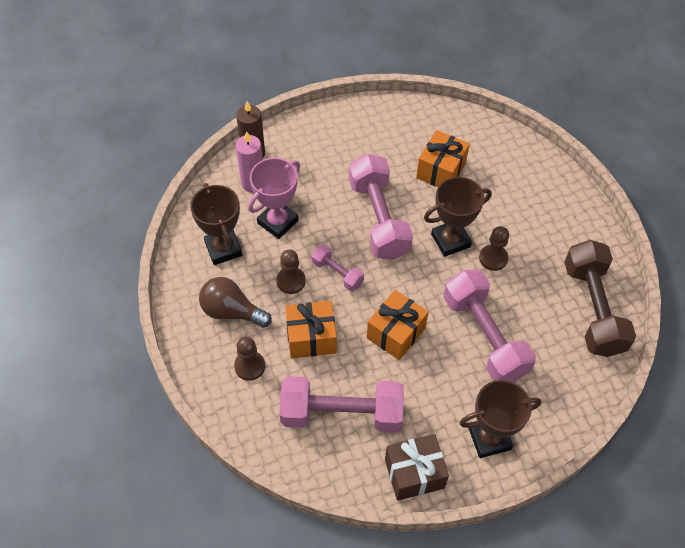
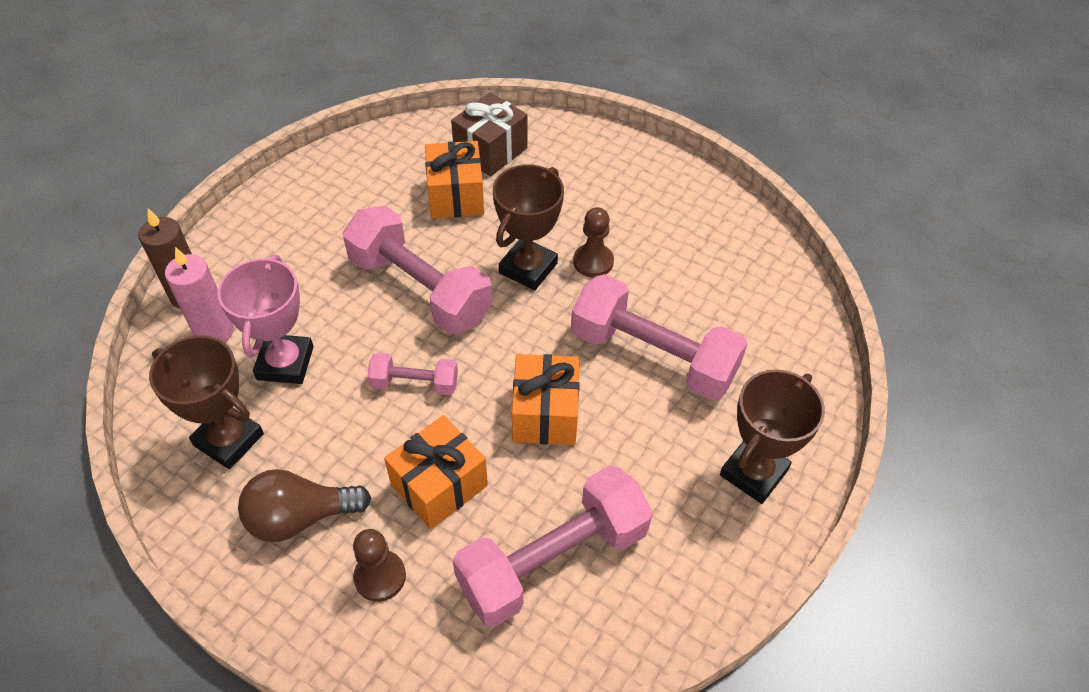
camera: 35 degrees left, 5 degrees down
brown pawn [276,250,306,294] -> none
brown gift [385,434,449,501] -> brown gift moved to [451,92,528,177]
brown dumbbell [564,240,636,357] -> none

